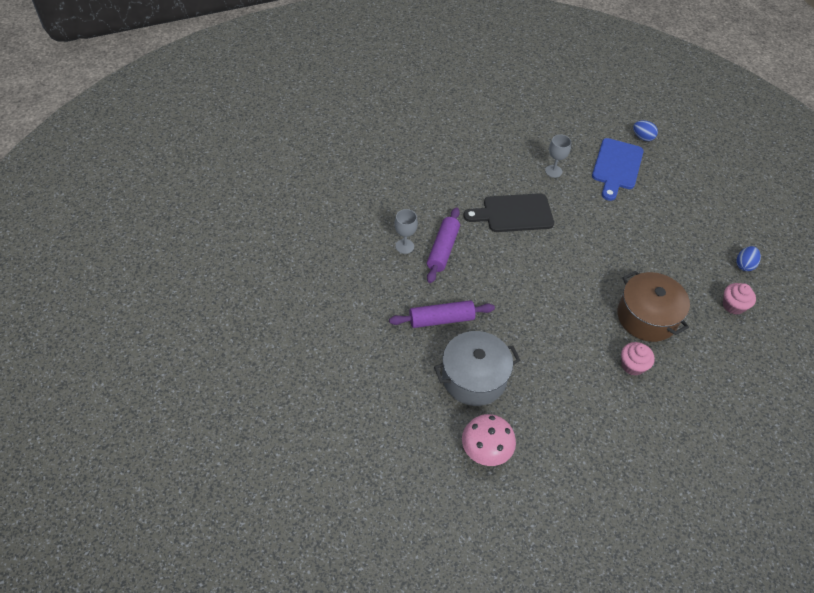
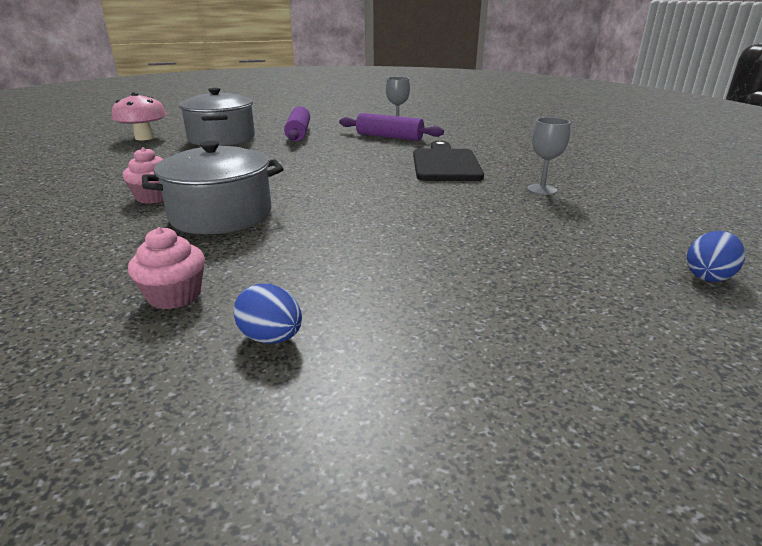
camera: 100 degrees right, 25 degrees down
blue cutting board [592,138,644,201] -> none
brown pot [617,271,690,342] -> grey pot [142,141,284,234]

